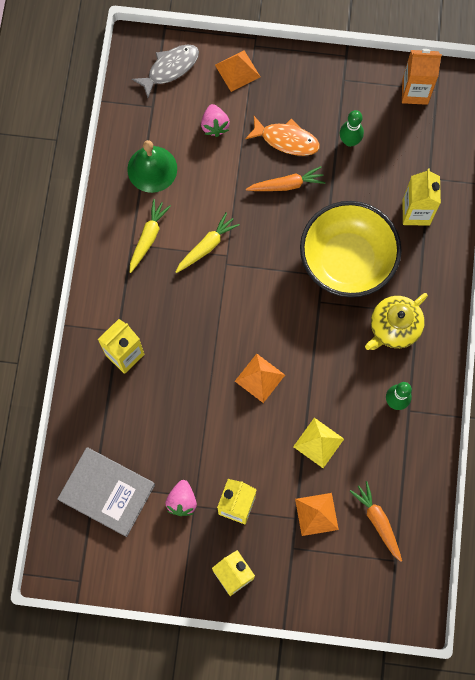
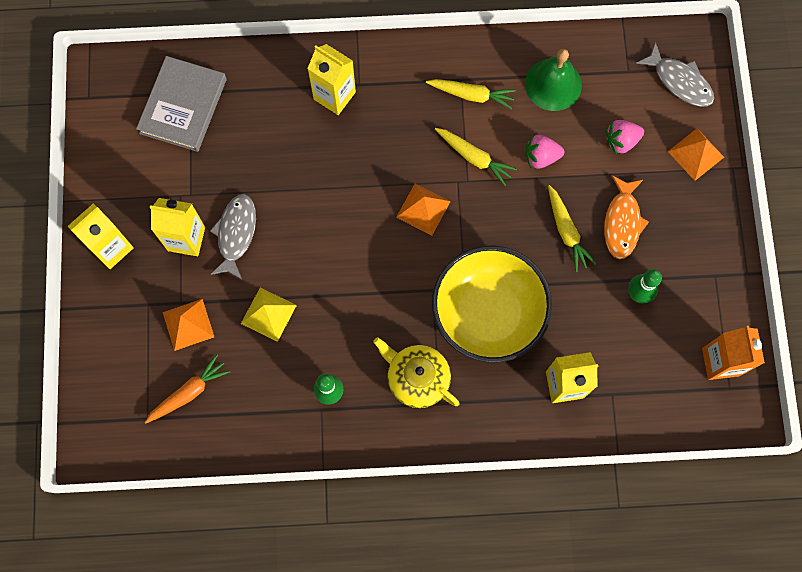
camera: 80 degrees right, 0 degrees up
pink strawberry [165,480,197,516] -> pink strawberry moved to [525,135,564,169]
orange pyramid [235,354,285,403] -> orange pyramid moved to [396,184,451,235]
orange carrot [246,166,325,191] -> yellow carrot [548,185,596,272]
none -> grey fish [210,194,256,279]

